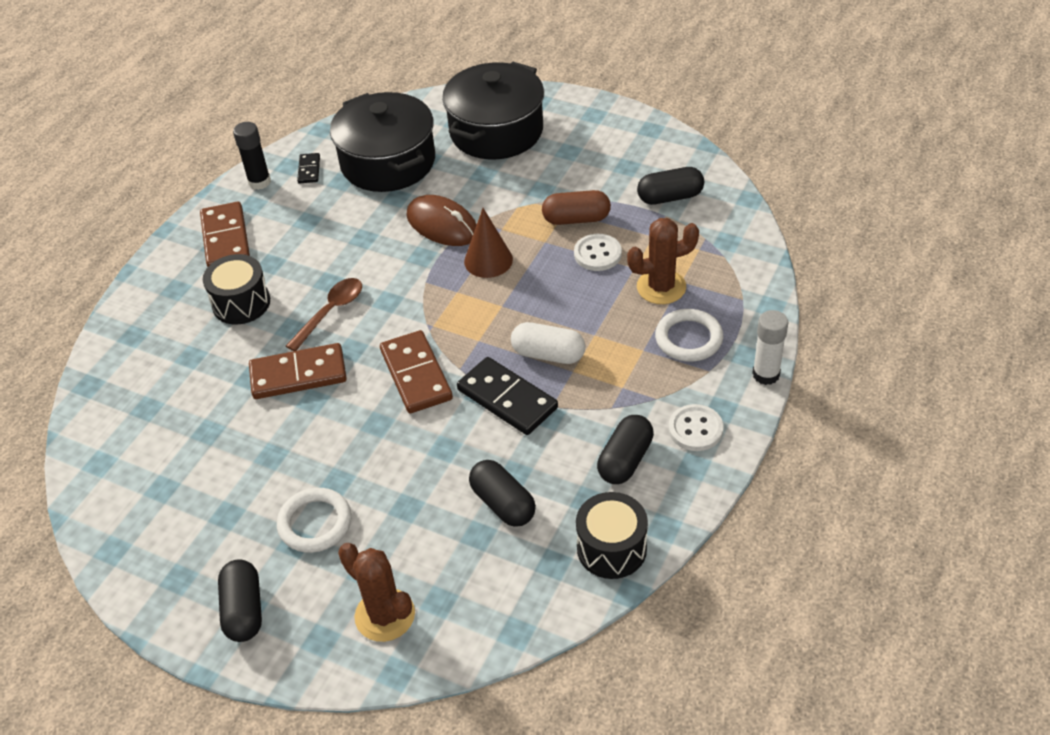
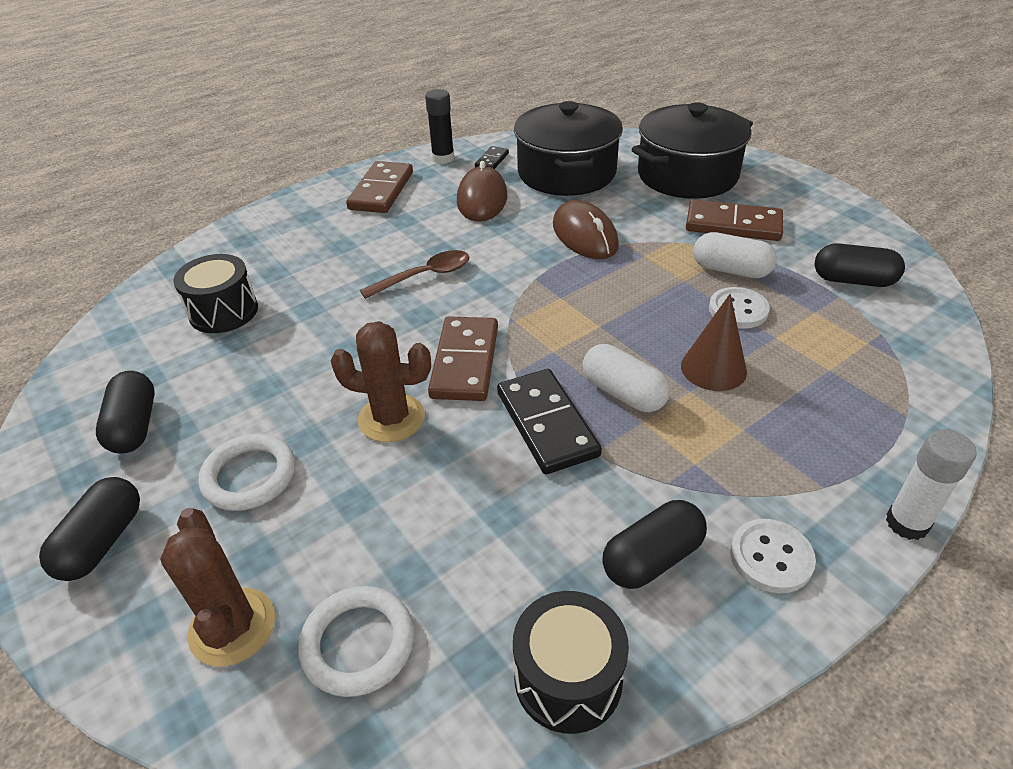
camera: 25 degrees right, 5 degrees down
black drum [203,254,270,325] -> black drum moved to [173,254,258,333]
brown domino [249,343,347,399] -> brown domino moved to [686,200,783,241]
brown cone [464,208,513,278] -> brown cone moved to [681,294,747,391]
black capsule [469,460,536,527] -> black capsule moved to [96,371,155,454]
brown capsule [542,190,611,225] -> white capsule [693,232,777,278]
brown cactus [627,218,699,304] -> brown cactus moved to [330,321,431,442]
white ring [655,309,723,362] -> white ring moved to [298,586,414,697]
none -> brown mouse [457,161,507,222]

